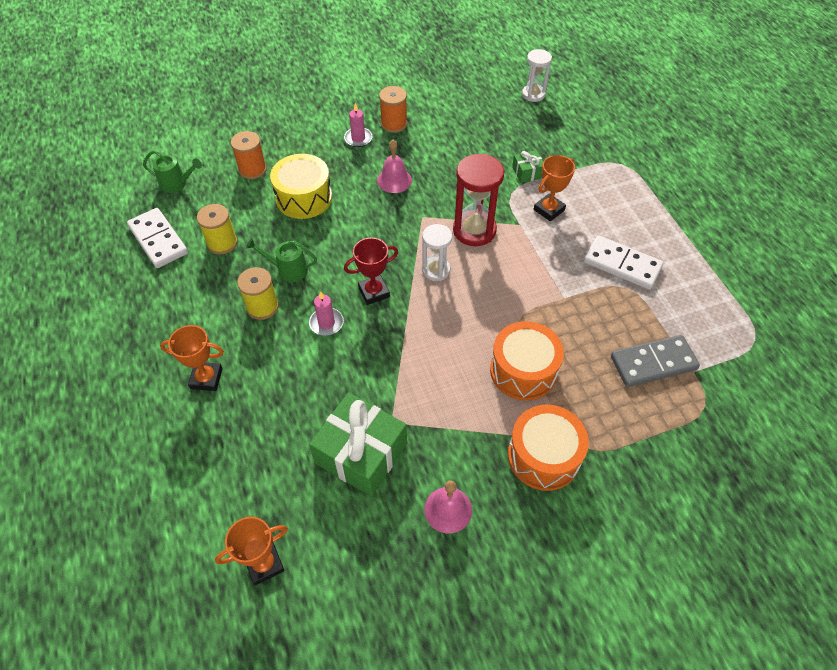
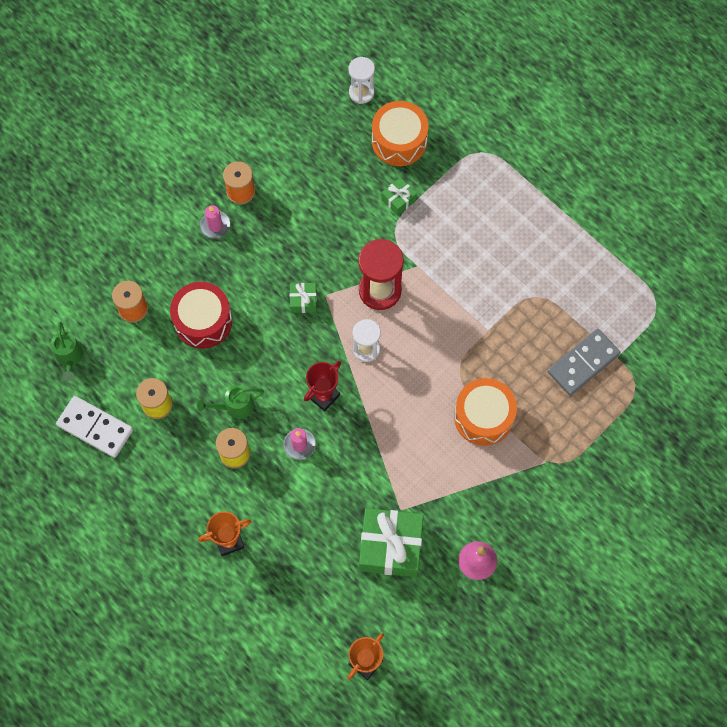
camera: 25 degrees left, 15 degrees up
green watering can [143,150,202,193] -> green watering can turned 90 degrees clockwise [51,322,83,381]
yellow drum [270,154,332,219] -> red drum [170,282,232,349]
pink bell [377,140,412,193] -> none
orange drum [508,405,589,491] -> orange drum moved to [372,101,428,166]
orange trophy [534,155,575,221] -> none
white domino [584,235,664,290] -> none
none -> green gift [290,283,317,313]

